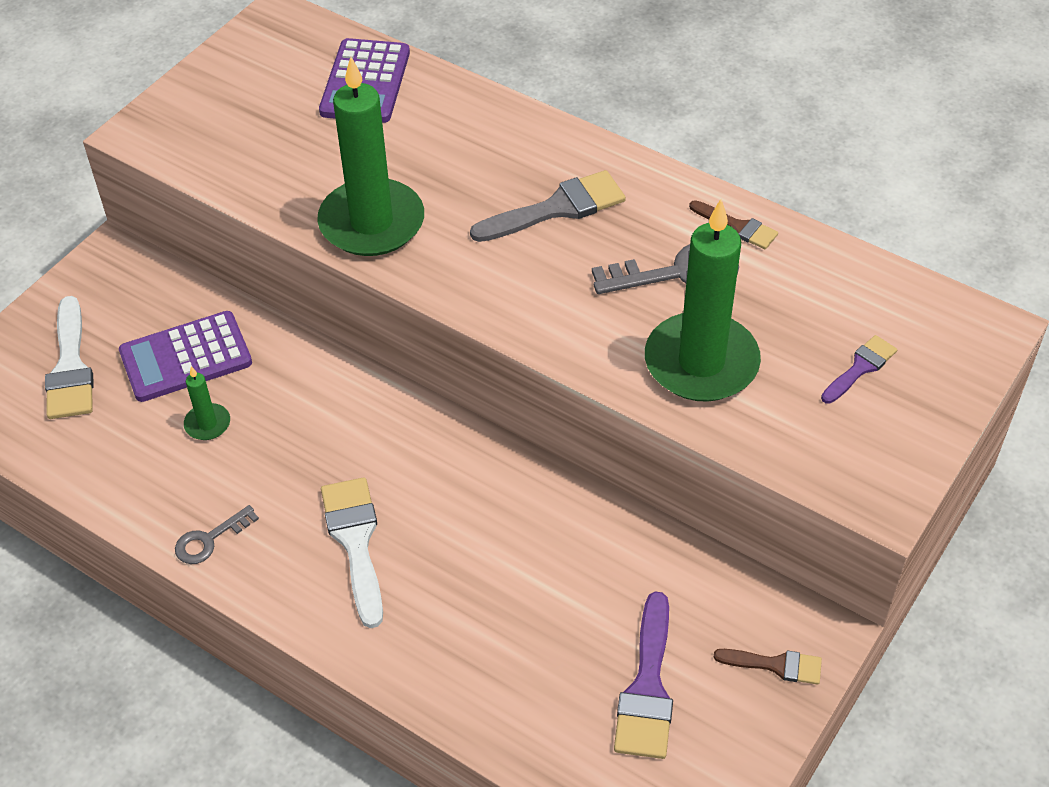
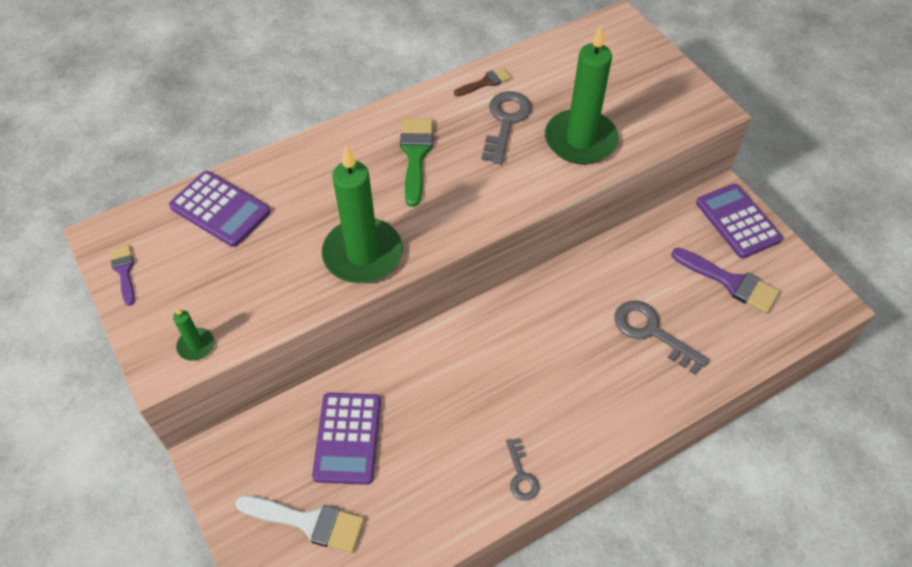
camera: 65 degrees left, 5 degrees up
green candle [184,366,230,440] -> green candle moved to [173,307,214,361]
white brush [321,477,383,628] -> none
grey brush [470,170,626,242] -> green brush [400,118,433,207]
brown brush [713,649,822,685] -> purple calculator [696,183,783,258]
purple brush [821,335,897,404] -> purple brush moved to [110,245,135,306]
none -> grey key [614,301,709,375]

